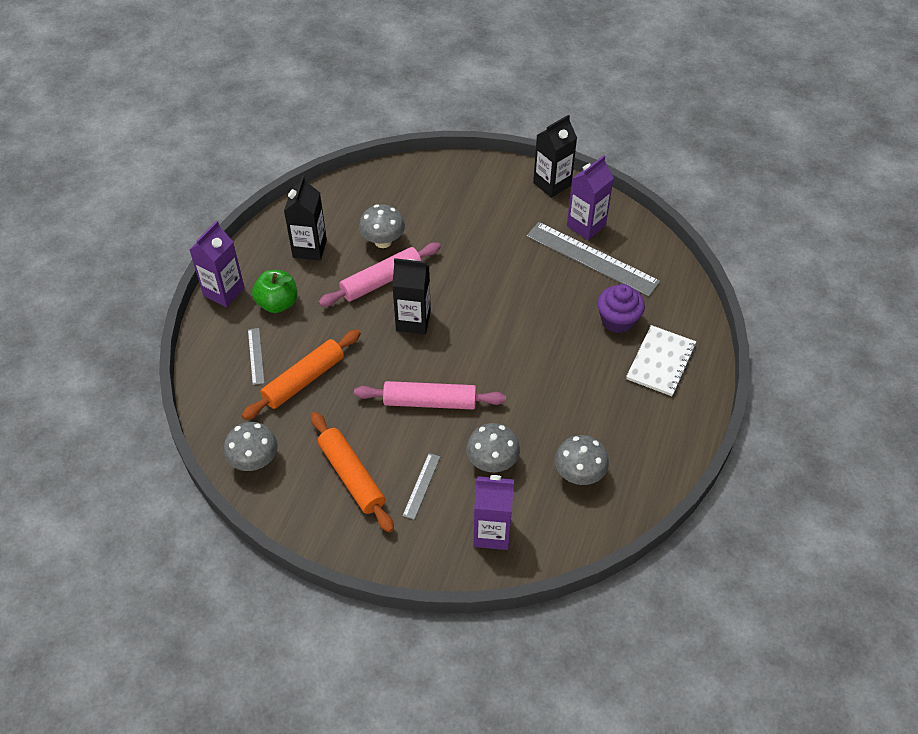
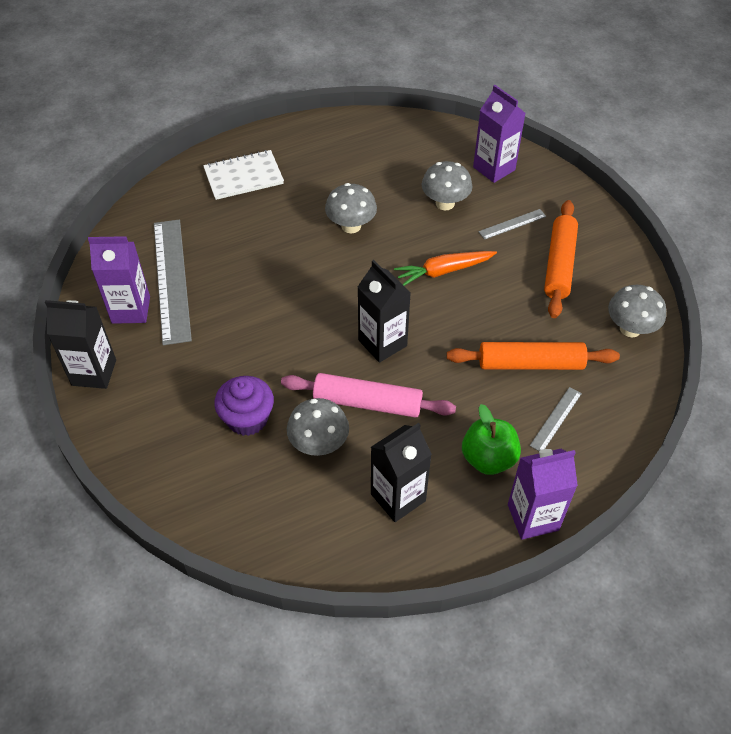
camera: 135 degrees left, 0 degrees up
pink rolling pin [354,381,506,409] -> orange carrot [394,251,497,286]
grey mushroom [555,435,609,485] -> grey mushroom moved to [325,183,377,233]
purple cupcake [597,284,645,333] -> purple cupcake moved to [214,376,274,436]

